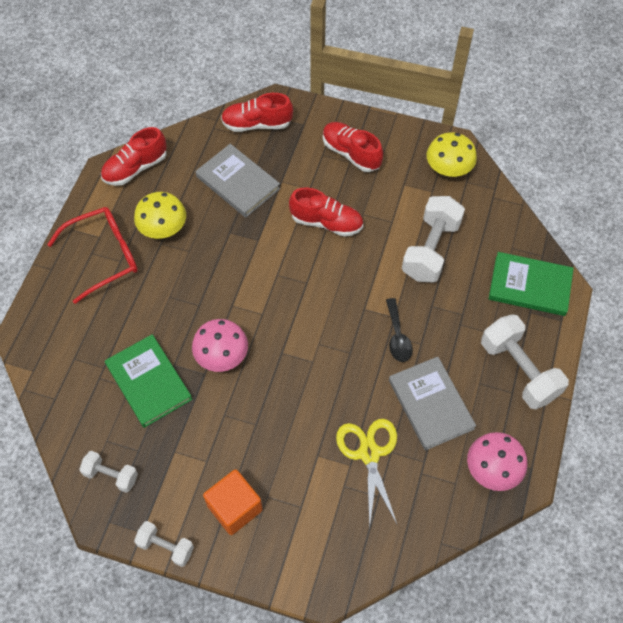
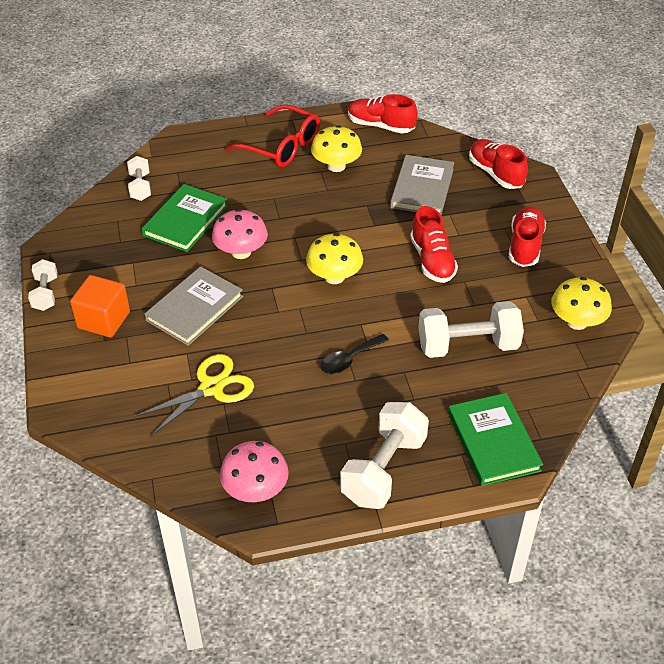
camera: 60 degrees right, 15 degrees down
white dumbbell [79,451,138,493] -> white dumbbell moved to [127,156,151,201]
grey book [389,357,476,451] -> grey book moved to [145,266,243,346]
none -> yellow mushroom [306,233,363,284]

